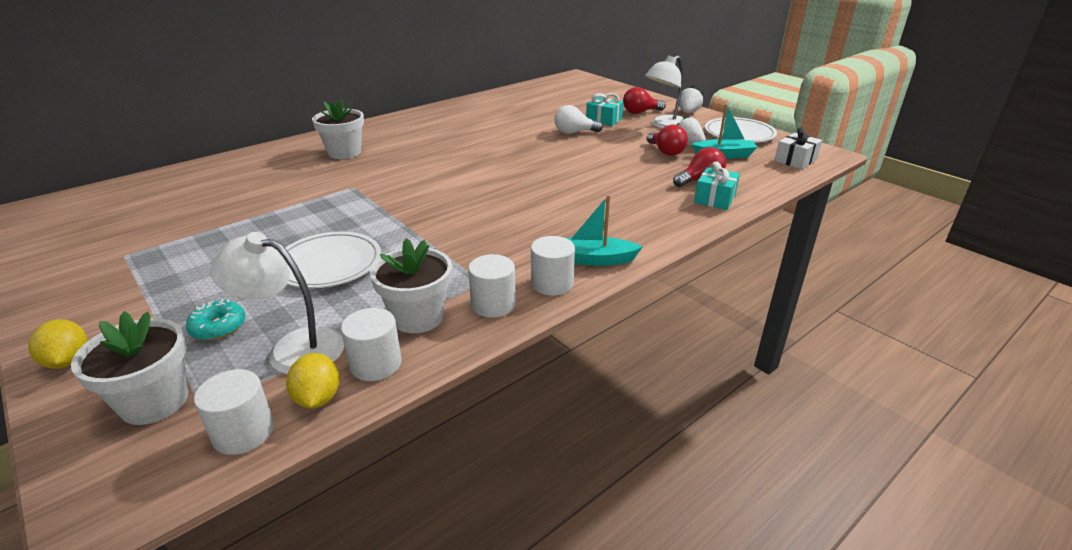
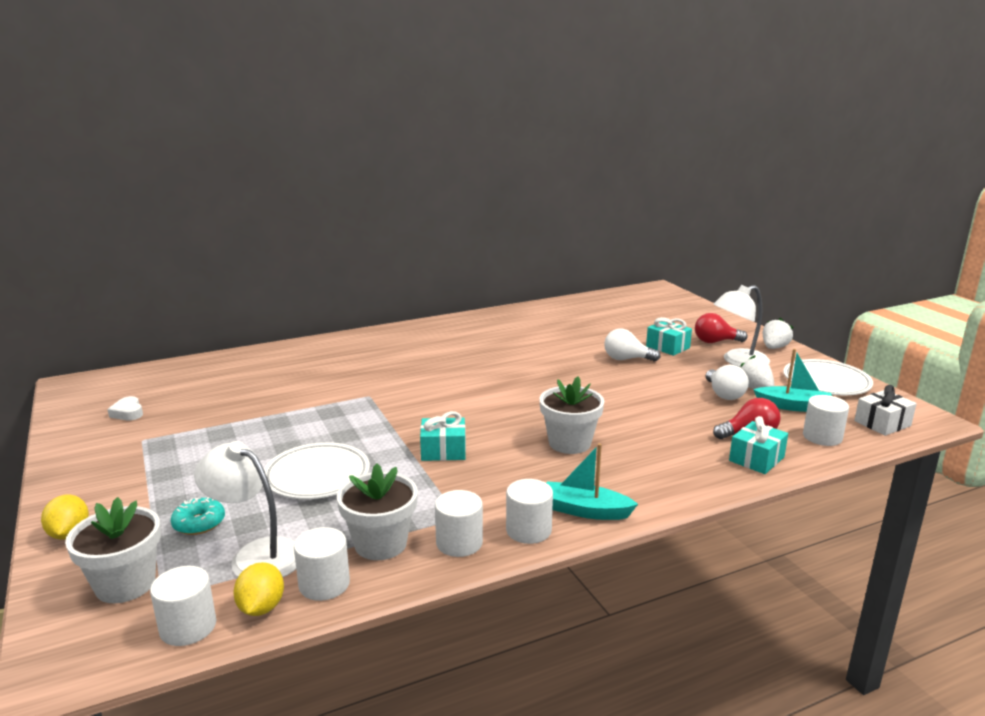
camera: 15 degrees right, 10 degrees down
white flower pot [312,98,364,159] -> white flower pot moved to [539,376,604,454]
red light bulb [647,124,688,156] -> white light bulb [706,365,749,400]
none -> white heart [107,396,143,420]
none -> turquoise gift [420,411,466,461]
none -> white cylinder [803,395,849,446]

